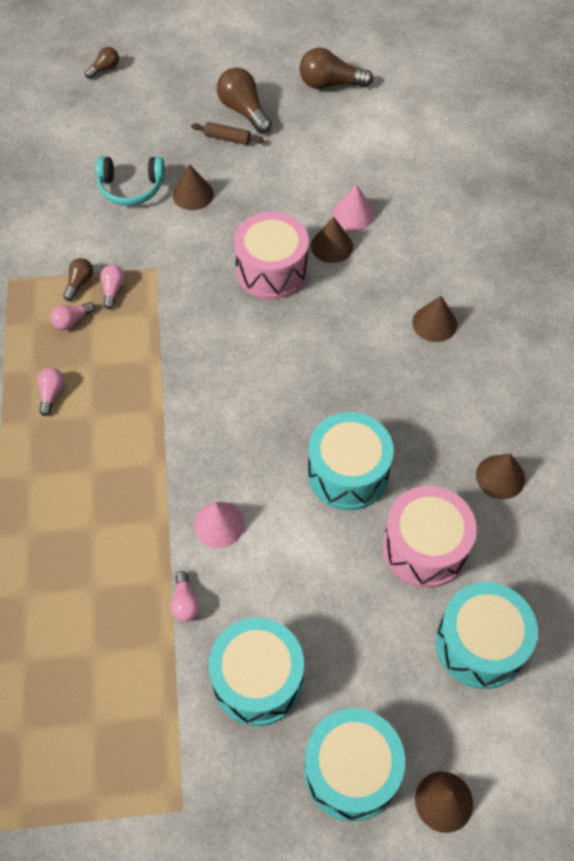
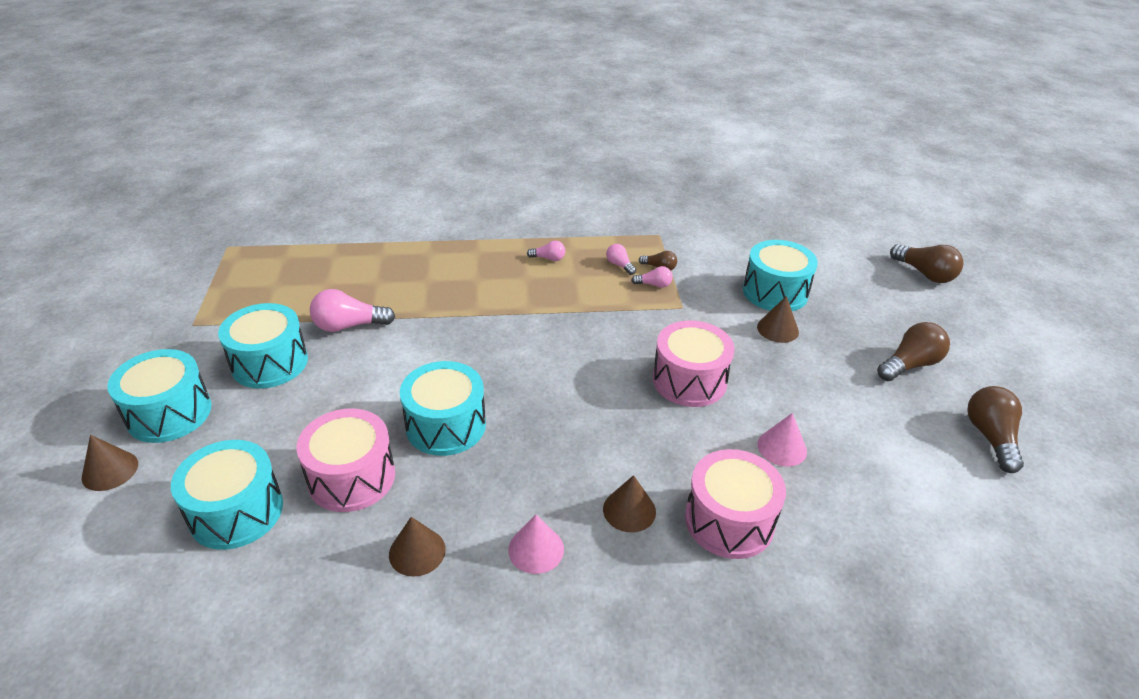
camera: 90 degrees right, 20 degrees down
brown light bulb [85,47,119,79] -> brown light bulb [890,244,964,283], size x1.83
turquoise headphones [96,157,165,206] -> turquoise drum [743,240,818,311]
pink light bulb [171,571,200,622] -> pink light bulb [310,289,395,332], size x1.83
brown rolling pin [191,122,264,145] -> none
pink cone [194,502,244,548] -> pink cone moved to [508,515,564,574]
brown cone [311,217,353,263] -> none
none -> pink drum [685,449,786,559]

